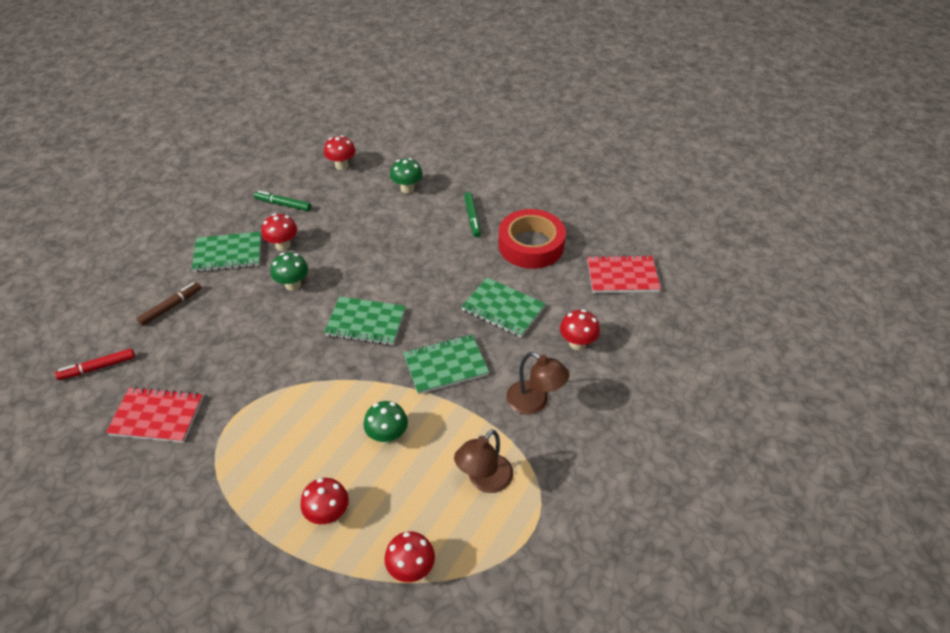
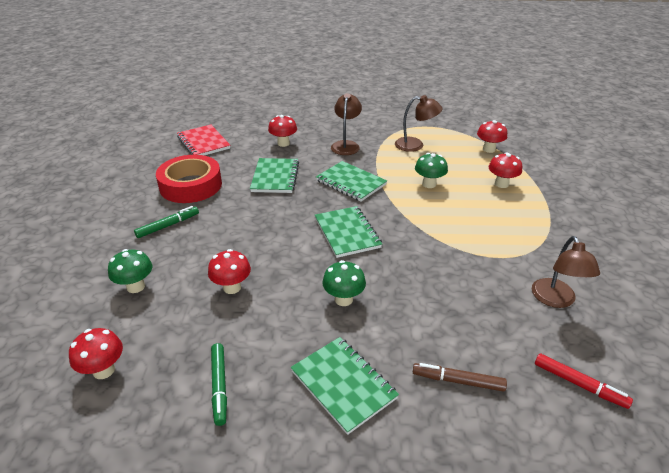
camera: 120 degrees left, 10 degrees down
red notebook [106,387,203,443] -> brown lamp [532,236,600,308]
red mushroom [261,214,297,251] -> red mushroom moved to [208,249,251,294]

